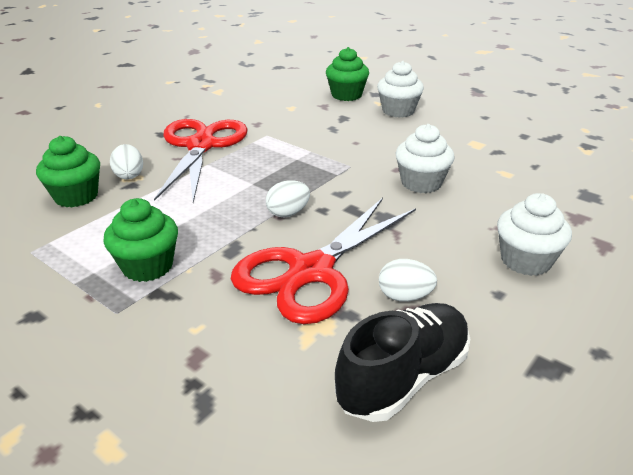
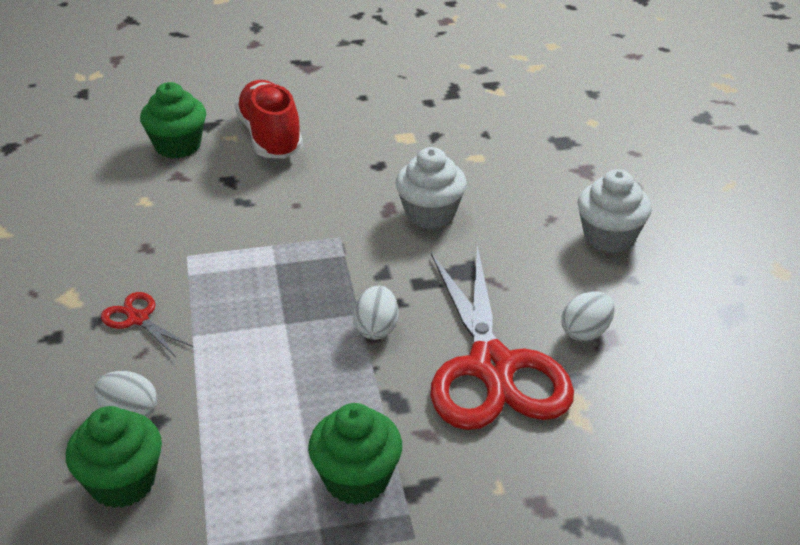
camera: 50 degrees left, 5 degrees up
red scissors [154,119,248,203] -> red scissors [101,292,194,357], size x0.42
black shoe [335,303,470,422] -> none
white cupcake [377,61,424,118] -> red shoe [235,80,303,159]

